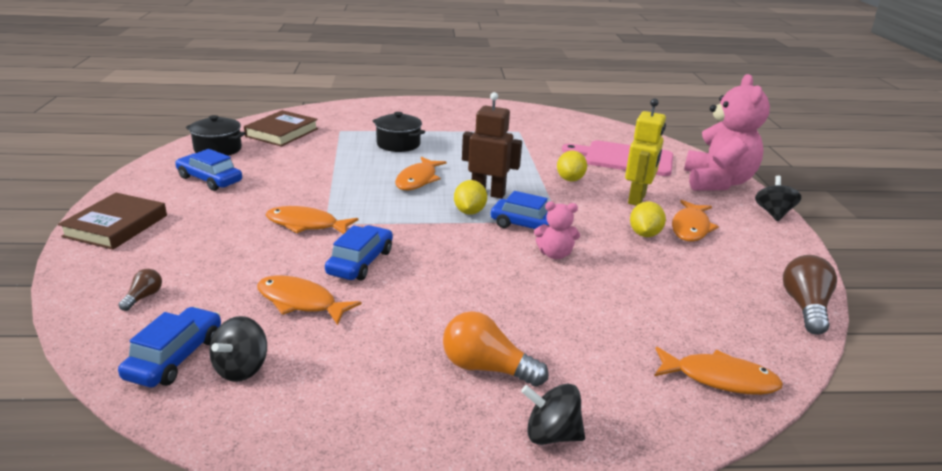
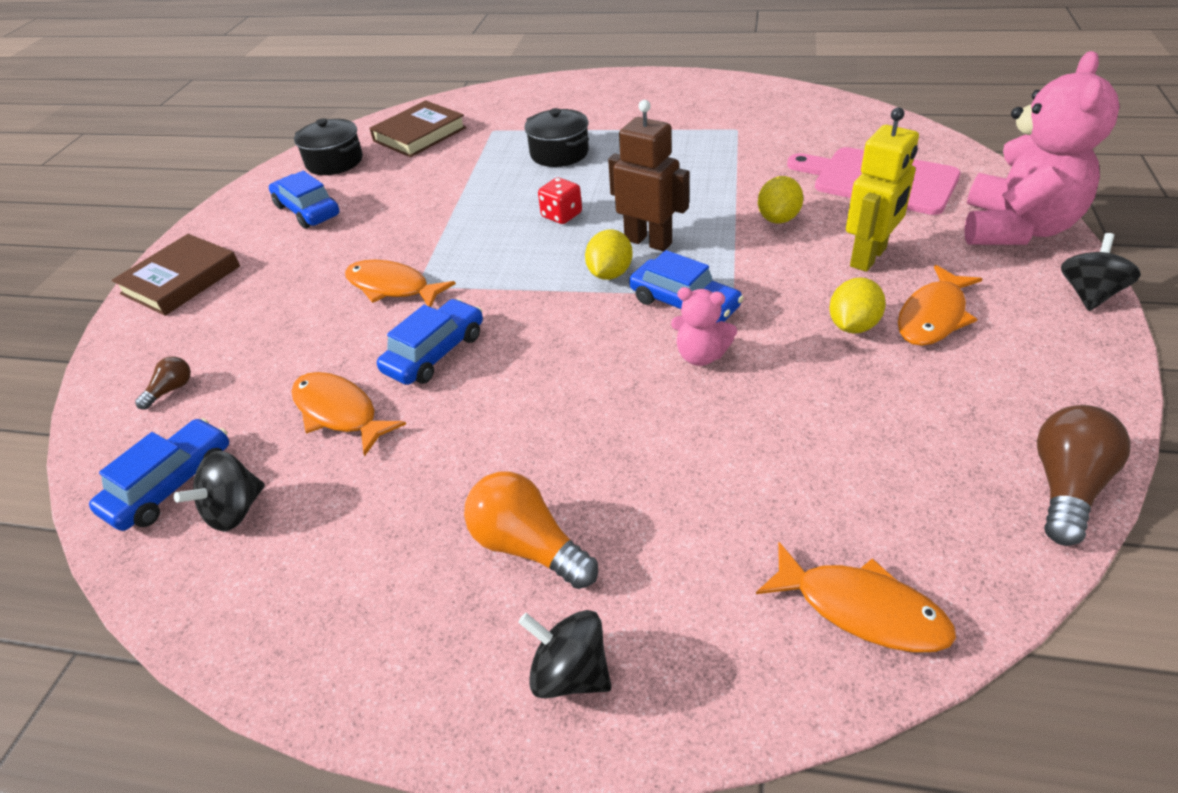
camera: 20 degrees right, 15 degrees up
orange fish [395,157,447,190] -> red dice [538,178,582,224]

